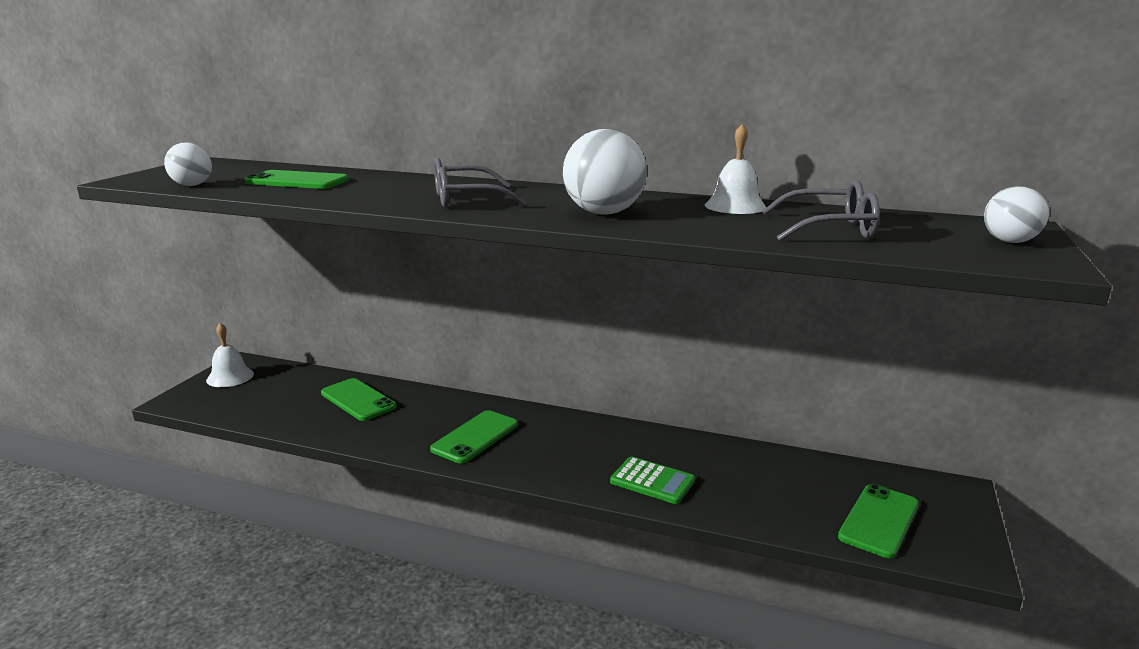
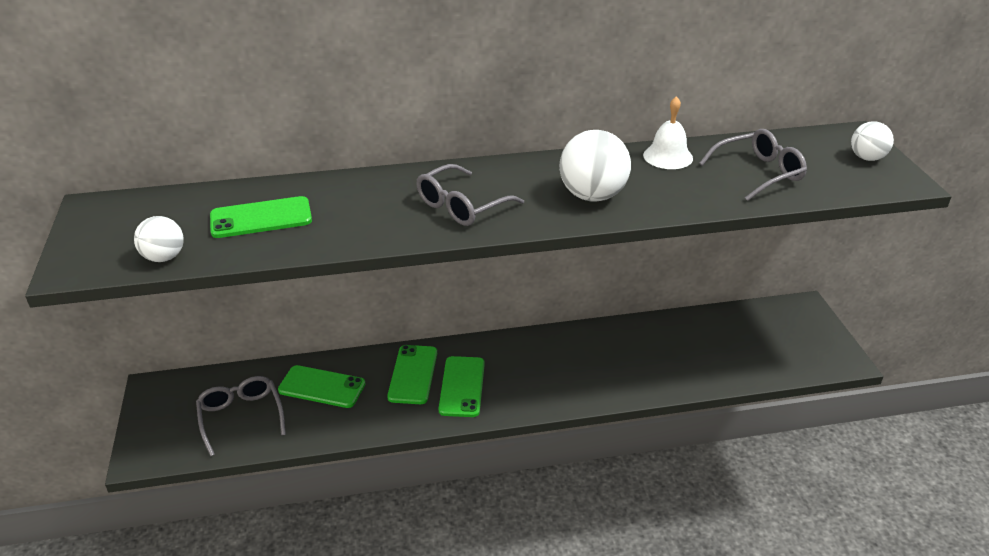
camera: 30 degrees left, 15 degrees up
white bell [206,323,254,387] -> none
green calculator [610,457,695,504] -> none
green phone [838,484,919,558] -> green phone moved to [387,345,437,404]
none -> grey glasses [196,376,286,456]

